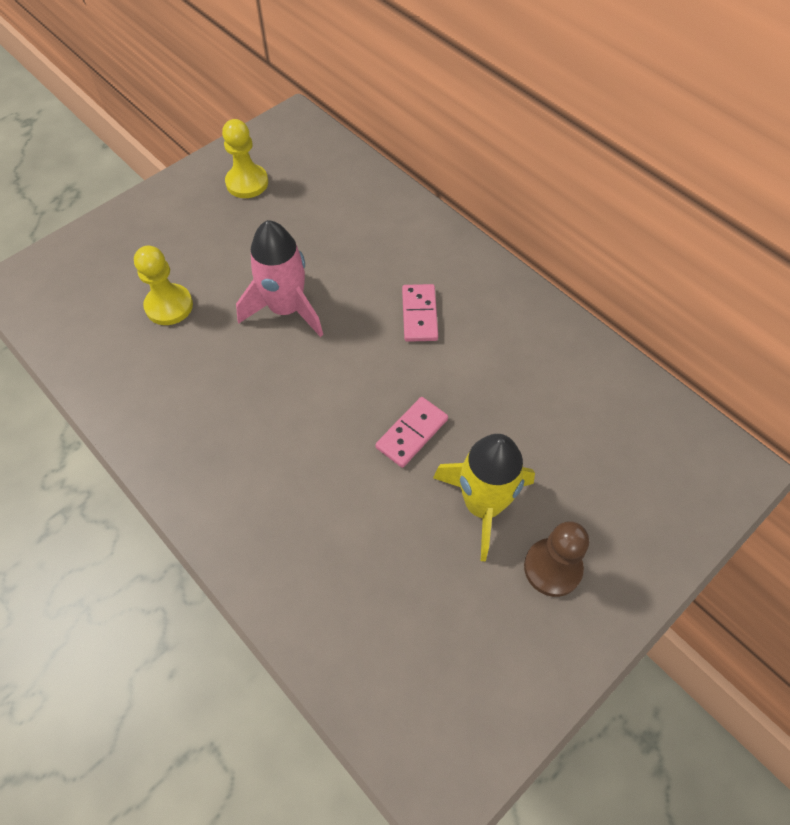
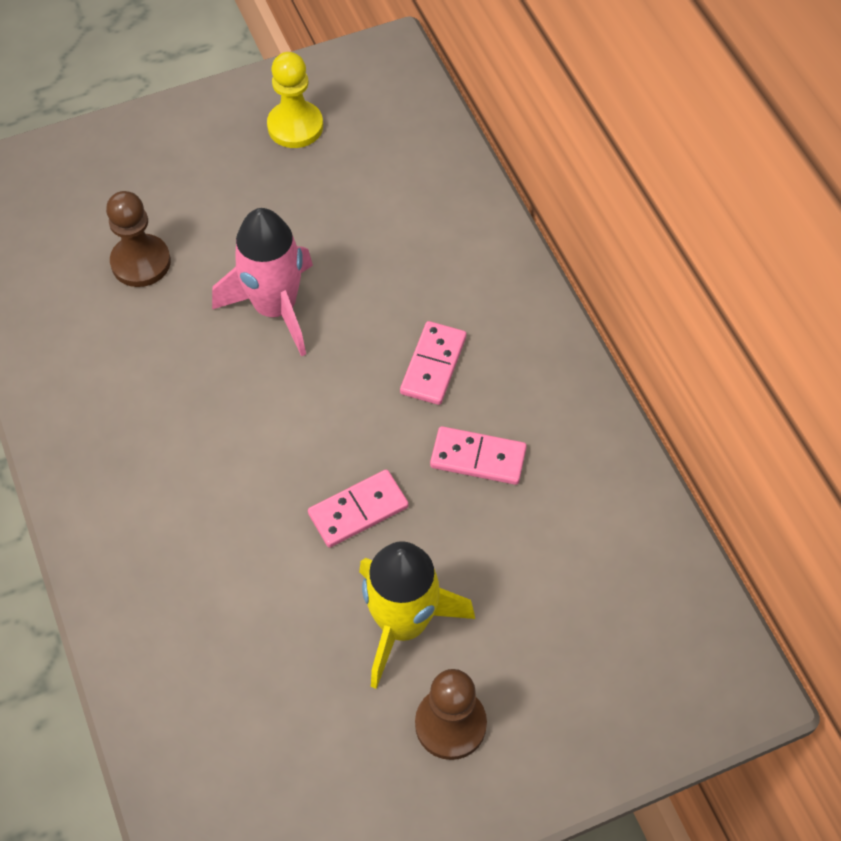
camera: 20 degrees right, 0 degrees up
yellow pawn [134,246,193,325] -> brown pawn [106,191,171,287]
none -> pink domino [430,426,527,485]

